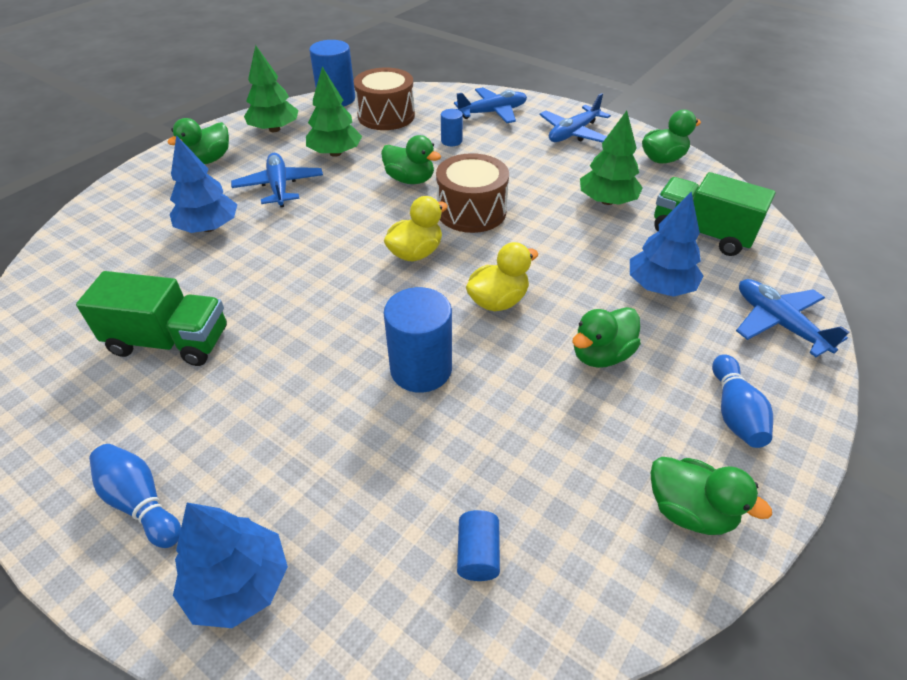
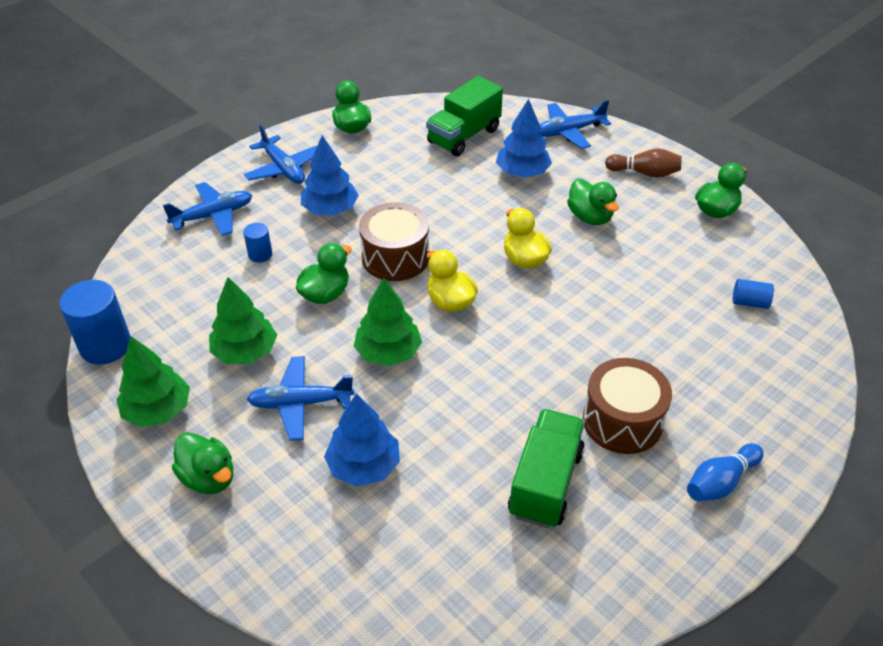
camera: 80 degrees left, 0 degrees up
blue tree [173,503,288,628] -> blue tree moved to [301,135,359,215]
brown drum [354,68,415,130] -> brown drum moved to [583,358,672,454]
blue cylinder [384,287,452,393] -> none
blue plane [454,87,527,123] -> blue plane turned 75 degrees clockwise [163,182,252,236]
green tree [580,111,643,205] -> green tree moved to [354,278,422,366]
blue bowling pin [712,354,773,448] -> brown bowling pin [605,148,682,178]

